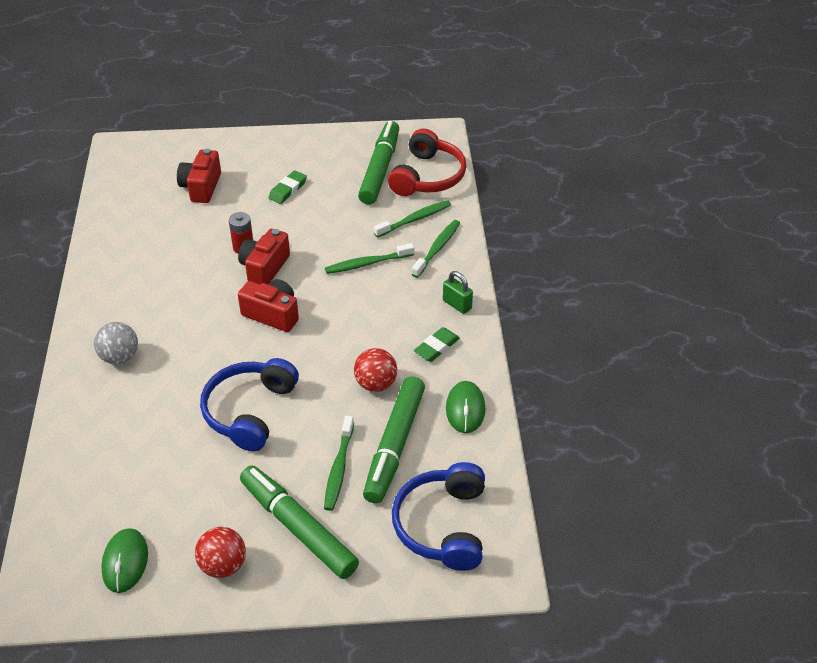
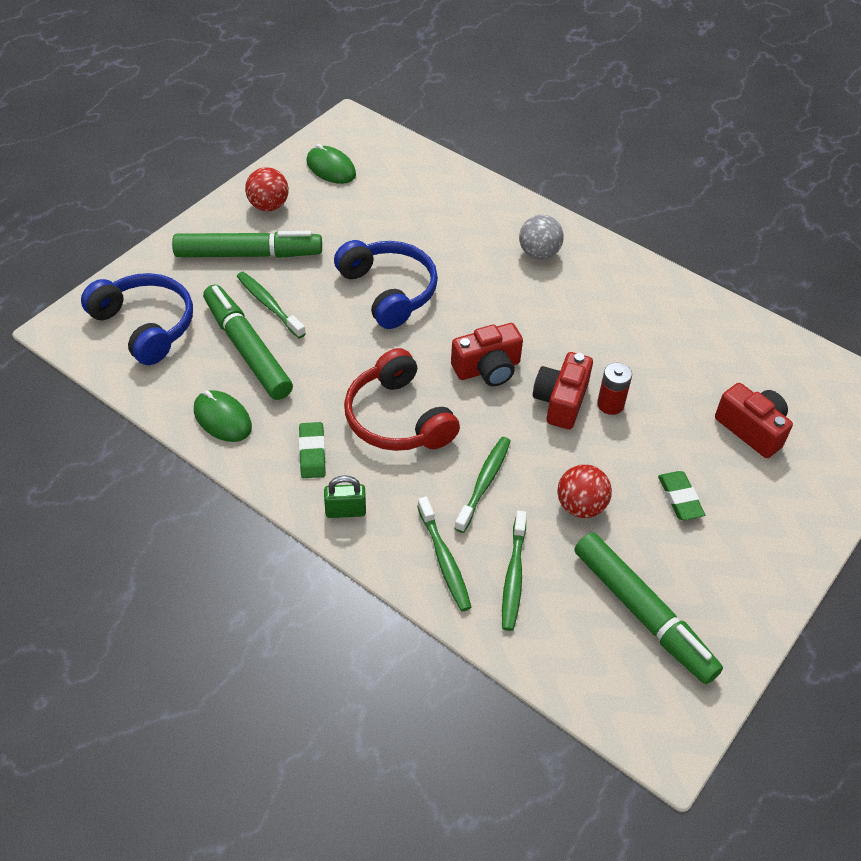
camera: 130 degrees right, 5 degrees up
red camera [238,229,290,285] -> red camera turned 135 degrees counterclockwise [533,352,593,429]
red ball [354,348,397,392] -> red ball moved to [557,464,612,518]
red headphones [388,128,466,196] -> red headphones moved to [344,348,460,451]

